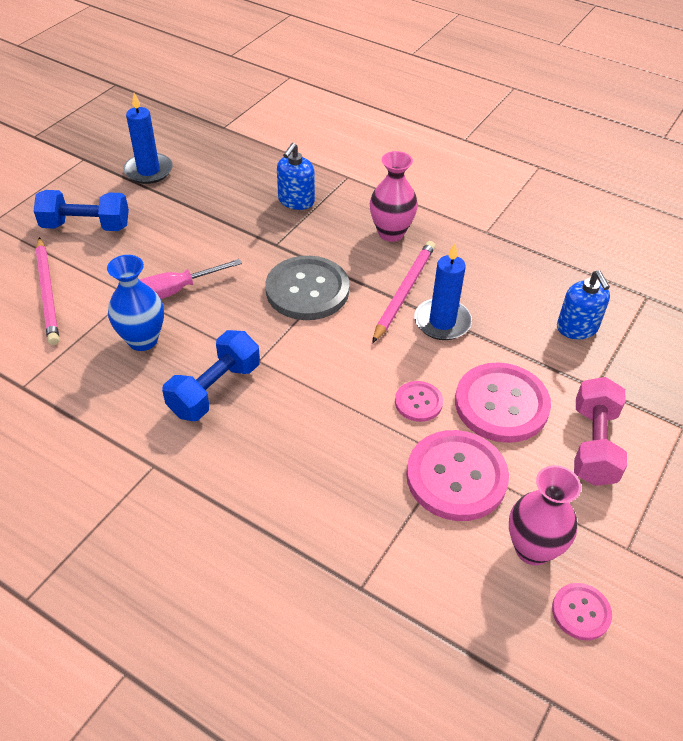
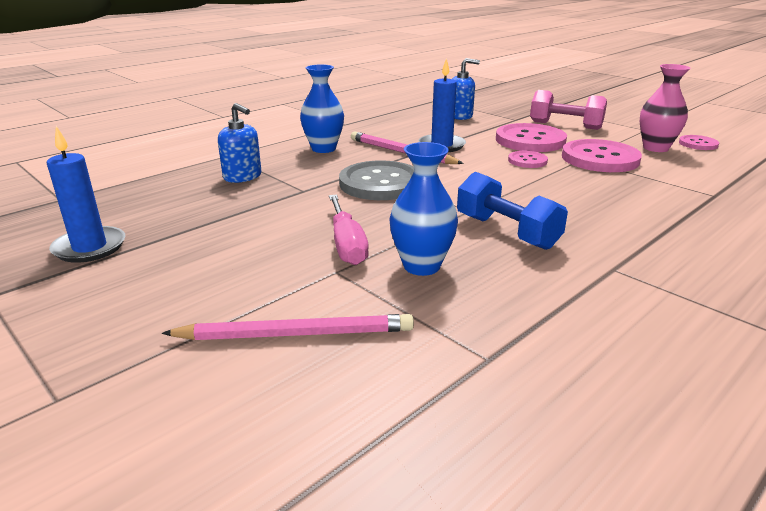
camera: 75 degrees left, 20 degrees down
blue dumbbell [34,190,129,231] -> none
pink vase [370,151,418,242] -> blue vase [300,64,344,153]

